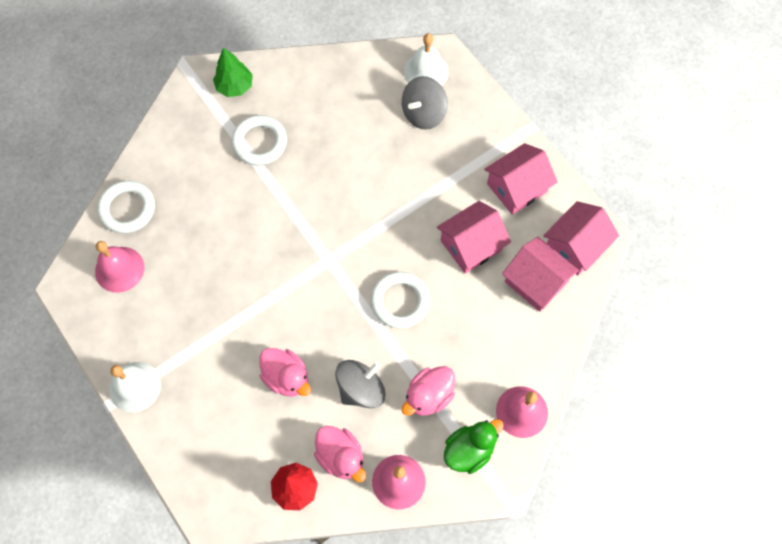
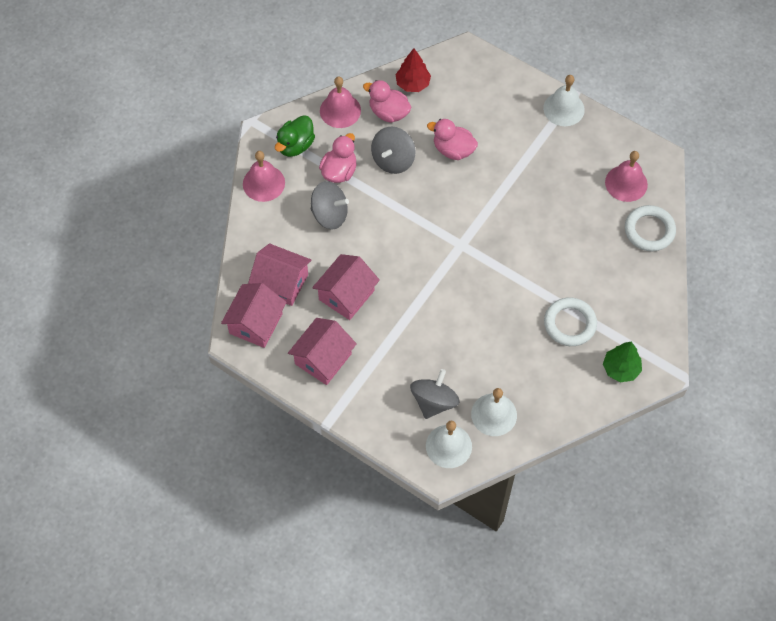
camera: 160 degrees right, 5 degrees down
white ring [370,272,430,328] -> none
none -> grey spinning top [311,181,349,229]
none -> white bell [471,388,517,436]

